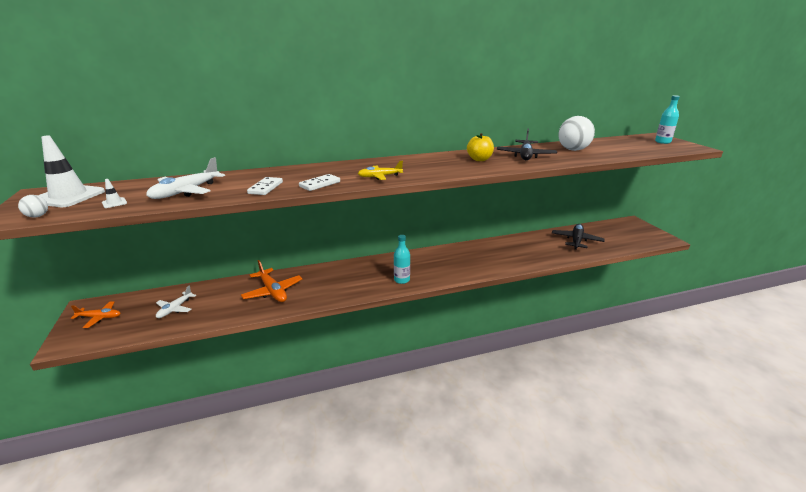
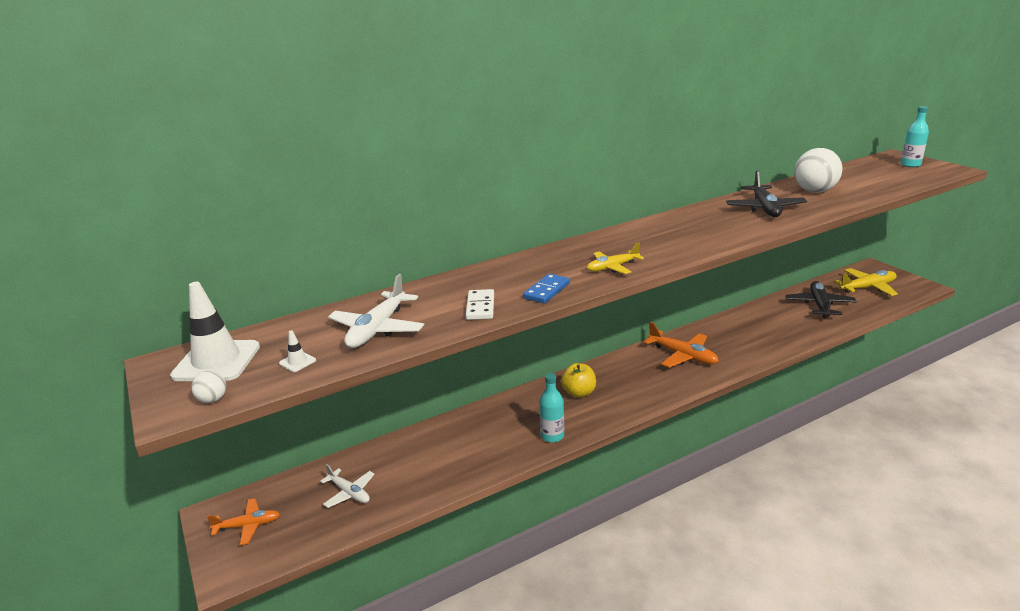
camera: 10 degrees left, 0 degrees up
white plane [156,285,196,318] -> white plane turned 60 degrees counterclockwise [320,464,375,508]
orange plane [241,260,302,302] -> orange plane moved to [644,322,719,368]
white domino [299,174,340,191] -> blue domino [523,274,570,304]
turquoise bottle [394,235,410,284] -> turquoise bottle moved to [539,373,564,443]
yellow apple [467,133,494,161] -> yellow apple moved to [561,363,596,398]
none -> yellow plane [834,268,898,296]

